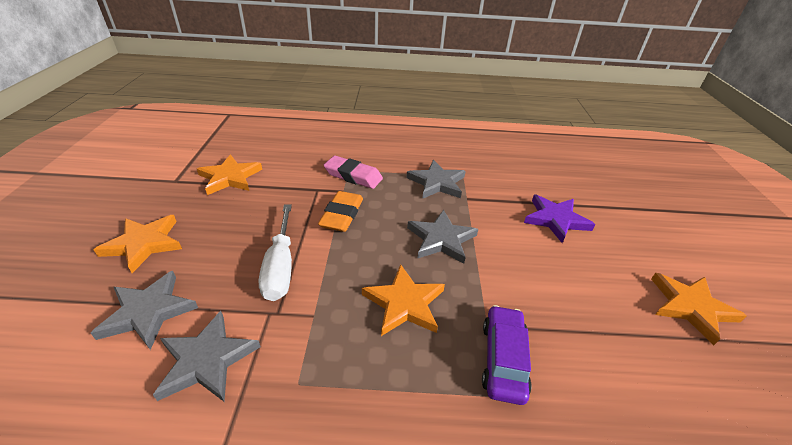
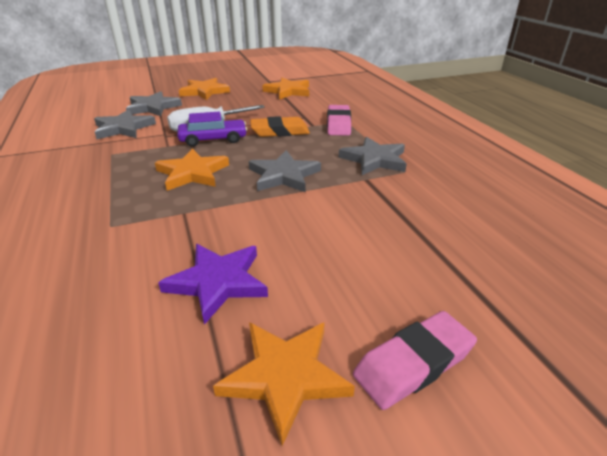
camera: 70 degrees right, 5 degrees down
purple car [482,305,532,405] -> purple car moved to [177,112,247,147]
purple star [524,195,595,243] -> purple star moved to [158,244,268,325]
none -> pink eraser [353,311,477,410]

